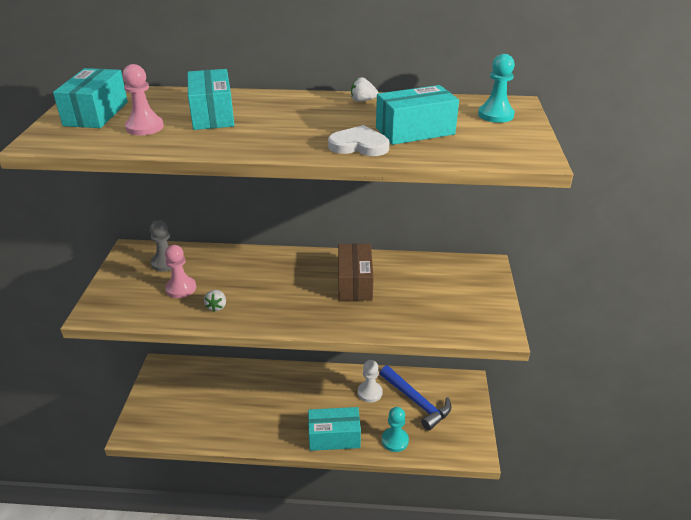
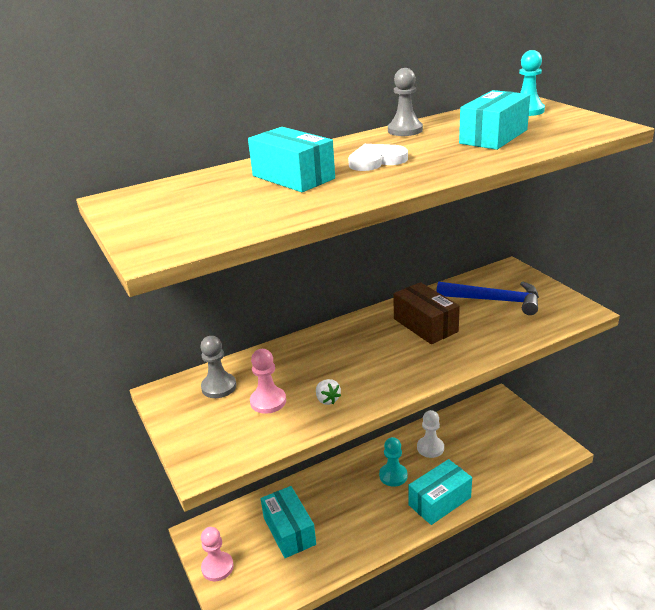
camera: 30 degrees left, 5 degrees down
turquoise box [53,68,128,128] -> turquoise box moved to [261,486,316,558]
pink pawn [123,64,164,135] -> pink pawn moved to [201,527,234,581]
white heart [328,125,389,156] -> white heart moved to [348,144,408,171]
white strawberry [351,77,378,102] -> grey pawn [388,68,423,136]
blue hammer [380,366,451,431] -> blue hammer moved to [436,281,539,315]
turquoise pawn [382,407,409,452] -> turquoise pawn moved to [379,437,408,487]

